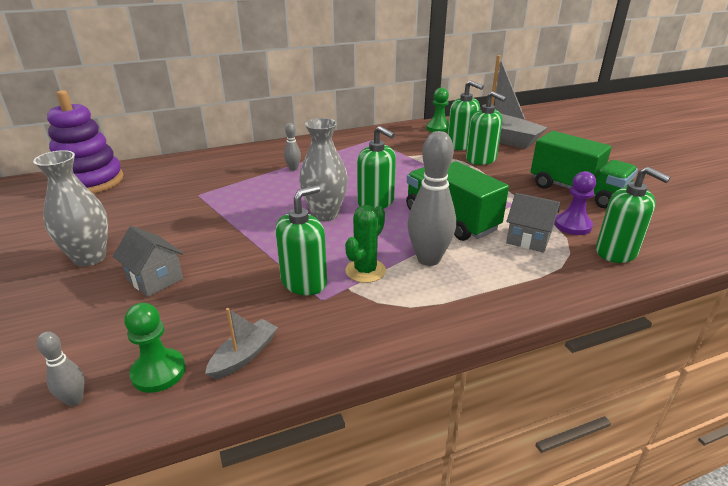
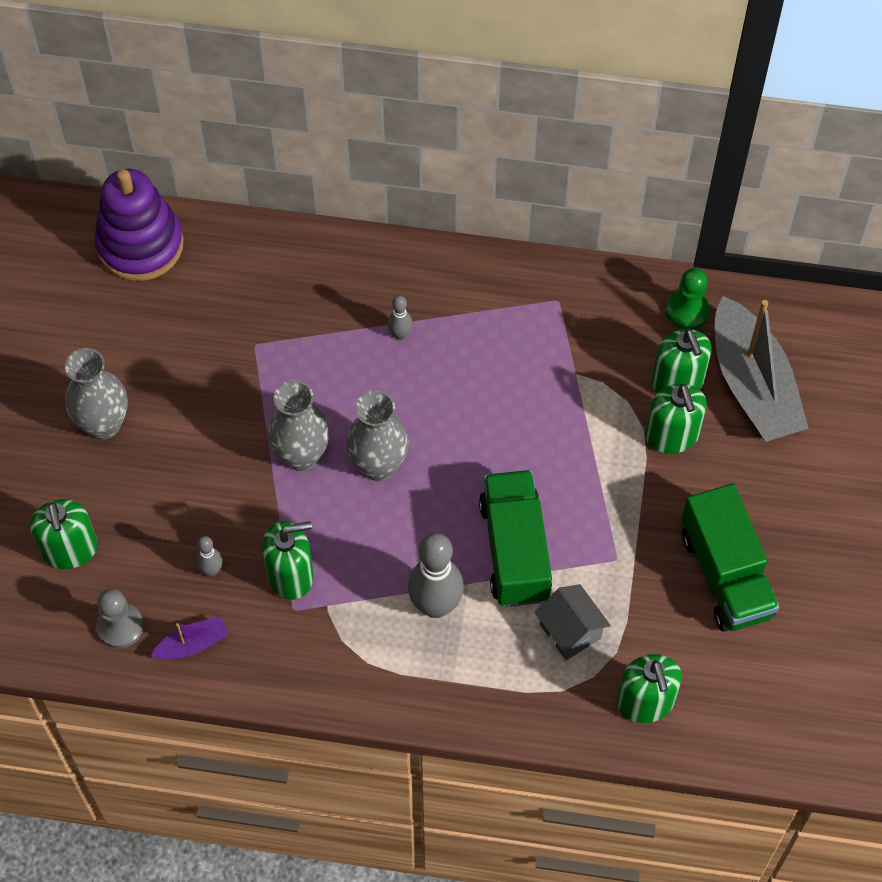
camera: 30 degrees right, 30 degrees up
grey bowling pin [37,331,85,406] -> grey bowling pin moved to [196,536,223,576]
grey house [113,226,184,297] -> none
green pawn [124,303,186,393] -> grey pawn [96,589,144,649]
grey boat [205,308,278,380] -> purple boat [151,616,229,660]
green cactus [345,205,386,283] -> none
green soap dispenser [357,126,396,209] -> green soap dispenser moved to [30,499,98,569]
purple pawn [555,171,596,235] -> none
none -> grey vase [267,380,330,471]

